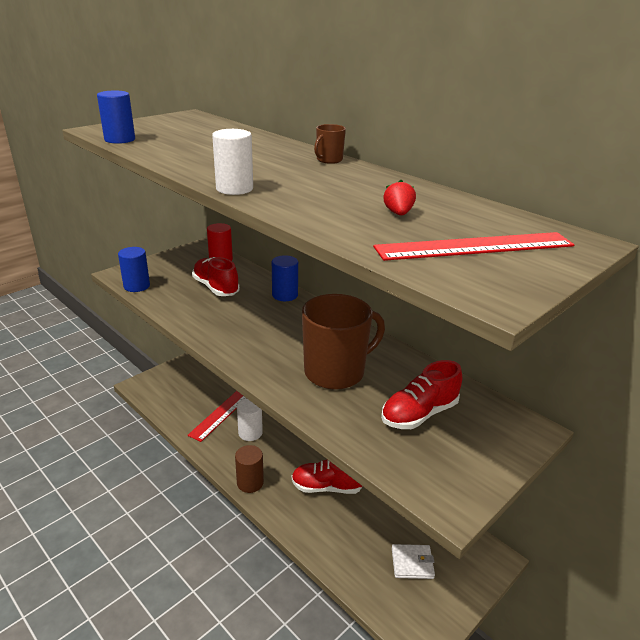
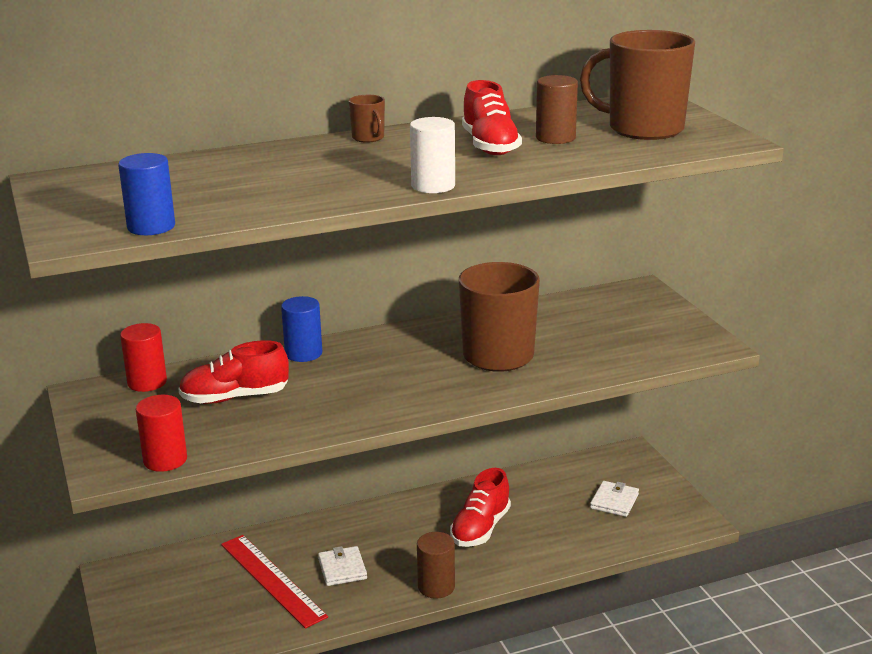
camera: 65 degrees left, 5 degrees down
blue cylinder [118,247,150,292] -> red cylinder [136,395,187,472]
white cylinder [237,398,263,441] -> white wallet [318,546,367,586]
red ruler [373,232,575,261] -> brown mug [580,30,695,140]
red shoe [381,360,462,429] -> red shoe moved to [462,80,522,155]
red strawberry [383,180,416,215] -> brown cylinder [536,75,578,144]

